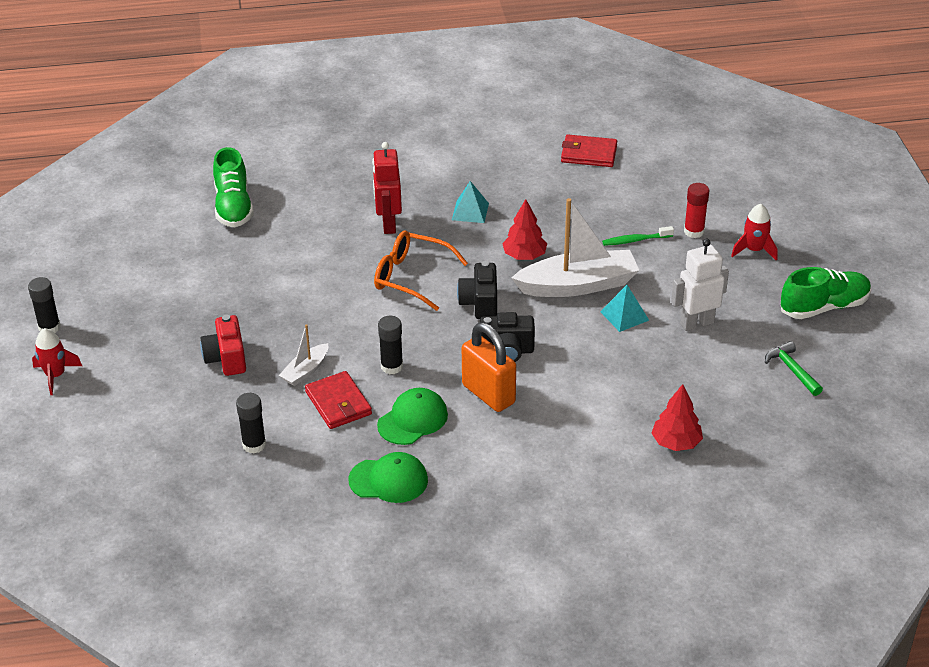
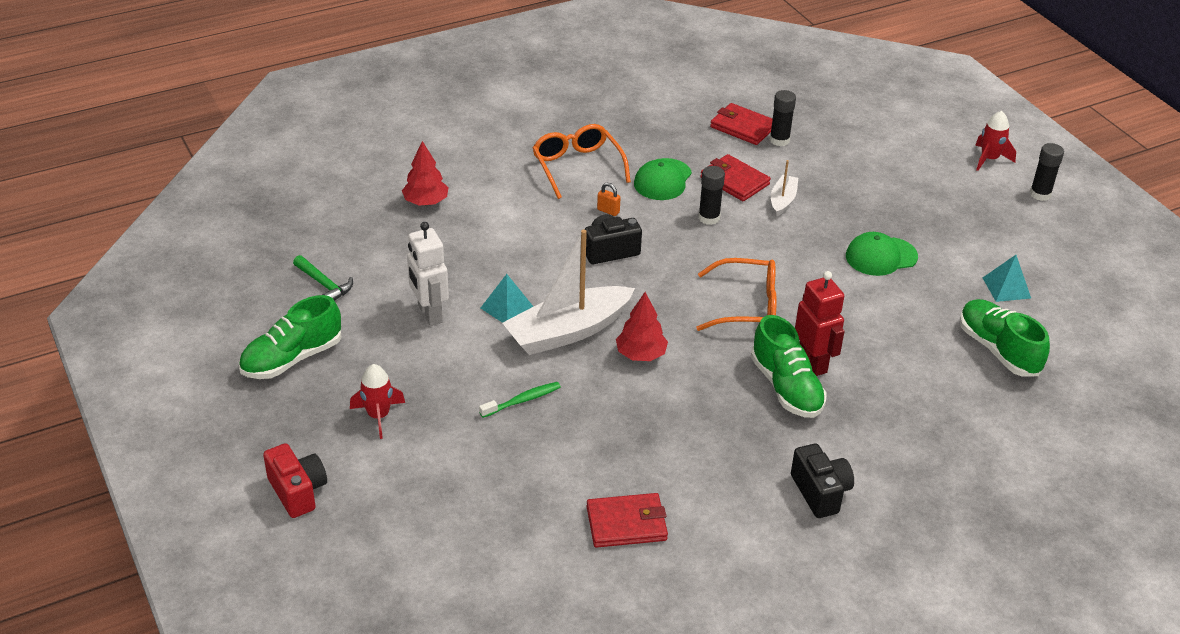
camera: 160 degrees right, 0 degrees up
red camera [200,315,246,376] -> red camera moved to [263,443,327,518]
green cap [348,452,428,503] -> green cap moved to [846,232,918,276]
turquoise pyramid [452,181,489,223] -> turquoise pyramid moved to [983,255,1031,302]
black camera [457,261,497,319] -> black camera moved to [791,444,854,518]
orange padlock [462,322,516,412] -> orange padlock [597,183,621,216], size x0.40
white robot [671,238,729,331] -> white robot turned 105 degrees clockwise [407,222,449,326]
red glue stick [684,183,709,238] -> none
none -> orange glasses [533,124,631,199]
none -> red wallet [710,103,773,145]
none -> green shoe [751,315,827,418]

